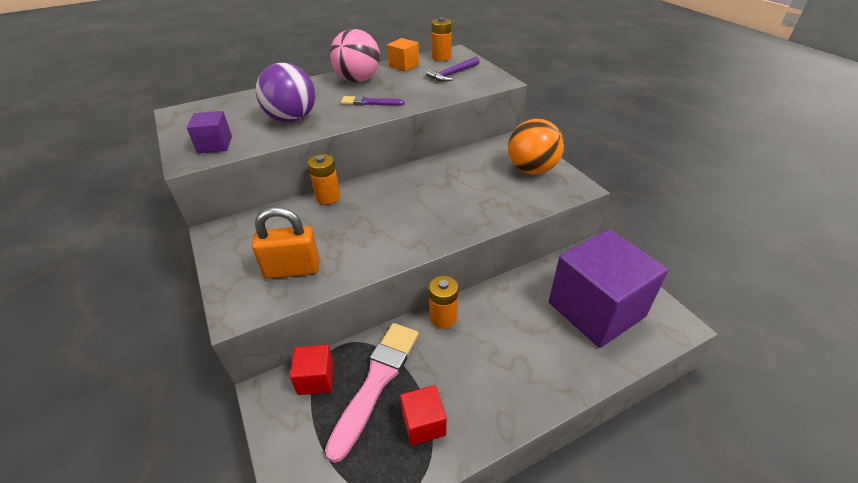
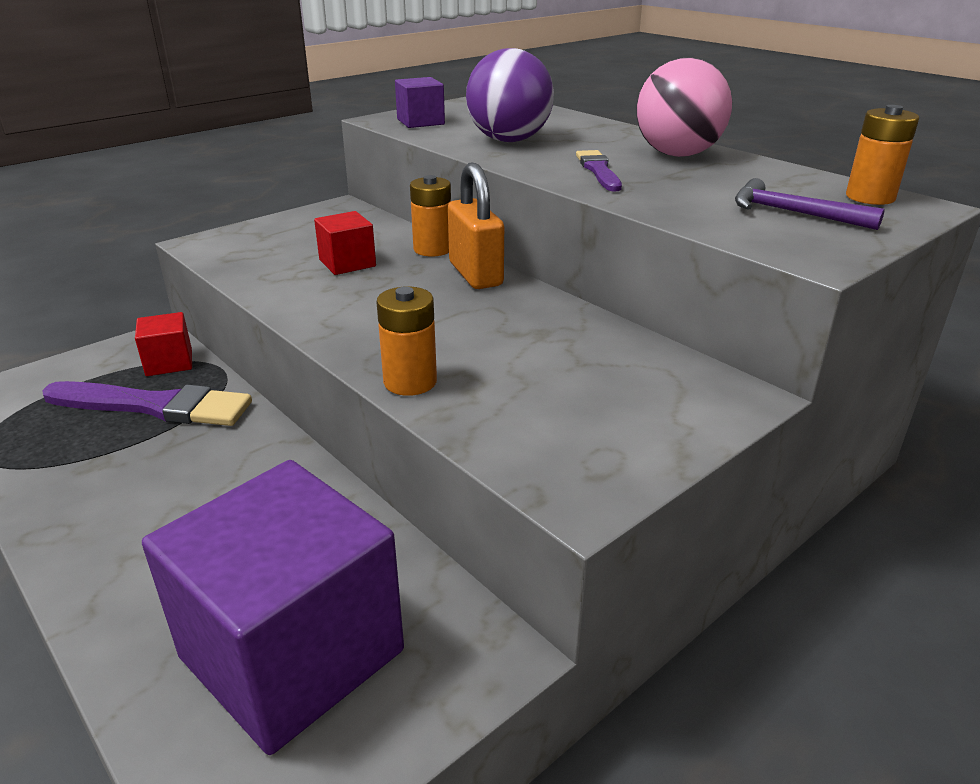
camera: 75 degrees right, 10 degrees down
orange padlock [252,207,320,279] -> orange padlock moved to [448,162,504,289]
pink brush [325,323,419,463] -> purple brush [42,381,252,426]
orange cube [387,38,419,72] -> none
red cube [400,385,447,446] -> red cube moved to [314,211,376,275]
orange battery [429,276,458,329] -> orange battery moved to [376,286,437,396]
orange ball [508,119,564,174] -> none

